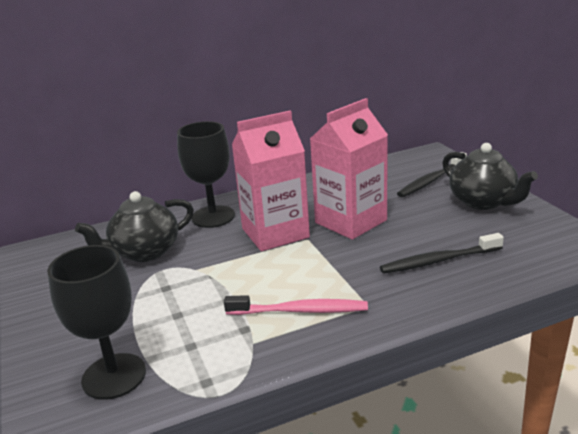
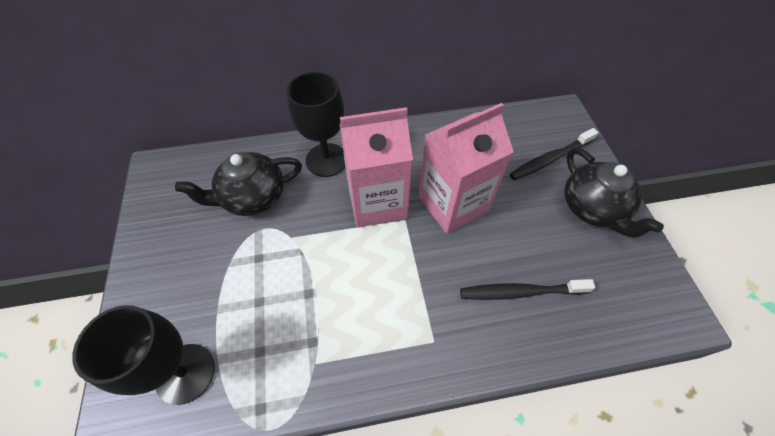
camera: 10 degrees right, 30 degrees up
pink toothbrush [224,295,368,315] -> none

